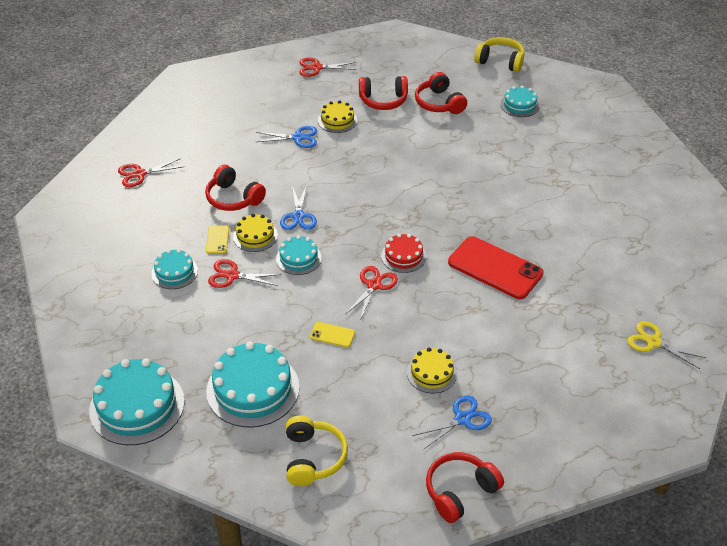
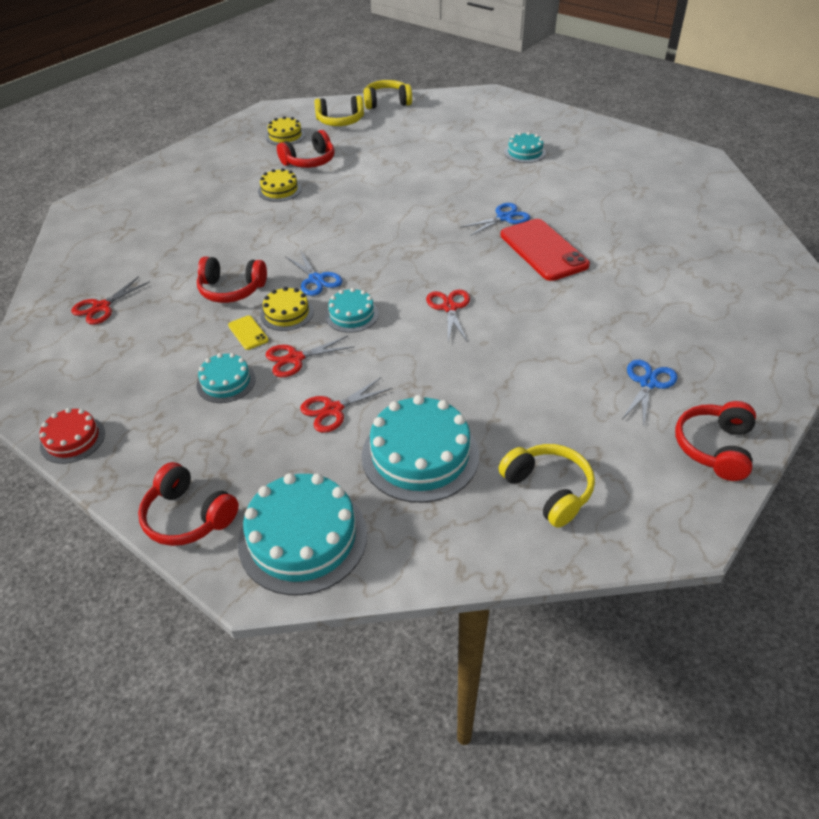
camera: 30 degrees left, 0 degrees up
blue scissors [256,126,317,148] -> blue scissors moved to [460,203,530,236]
red scissors [299,57,356,77] -> red scissors moved to [300,377,393,433]
yellow phone [310,322,355,347] -> none
red cake [381,234,426,273] -> red cake moved to [39,408,105,464]
yellow cake [407,347,457,393] -> yellow cake moved to [266,116,305,145]
red headphones [415,72,467,114] -> red headphones moved to [138,462,239,546]
red phone [448,236,544,299] -> red phone turned 60 degrees clockwise [500,219,590,281]
turquoise cake [500,86,539,117] -> turquoise cake moved to [504,132,546,163]
yellow scissors [627,321,706,369] -> none
none -> yellow headphones [314,95,364,126]

